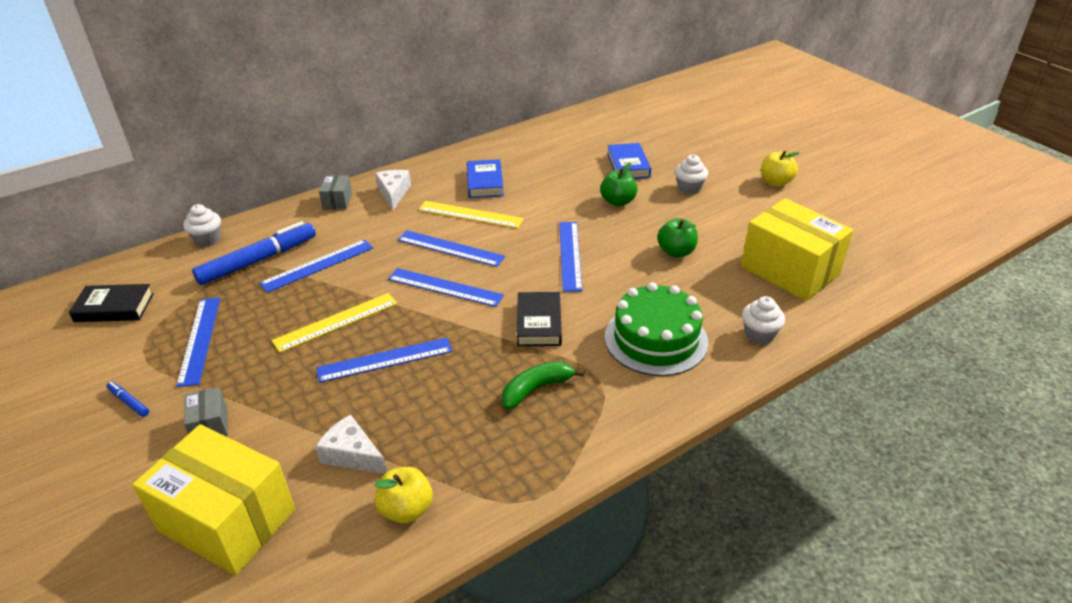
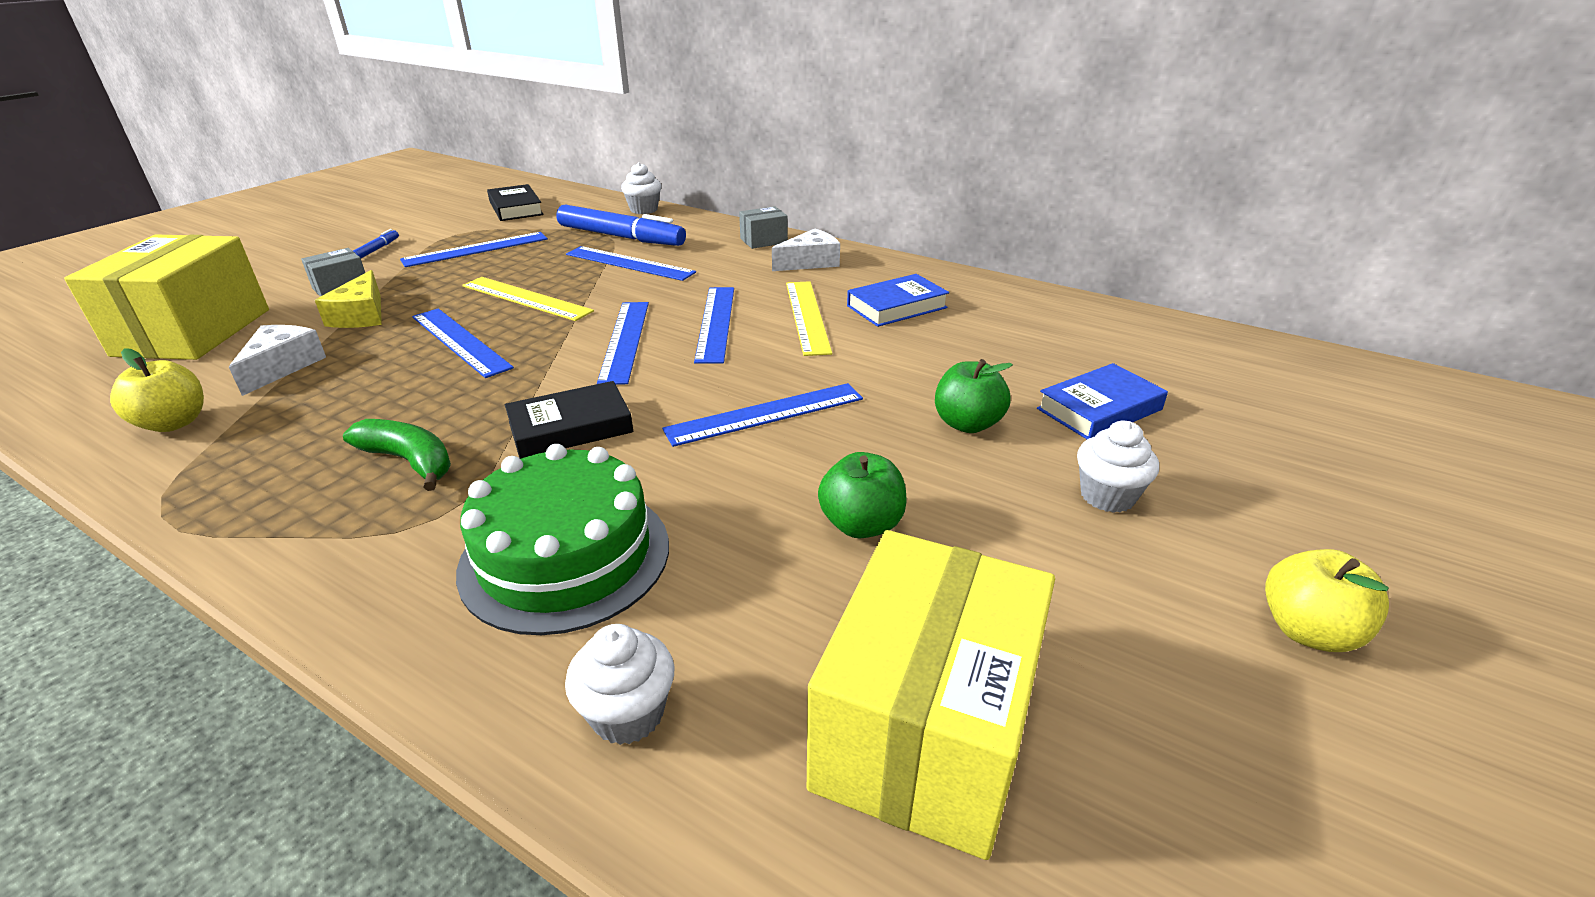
camera: 65 degrees right, 5 degrees down
none -> yellow cheese [315,270,382,328]

